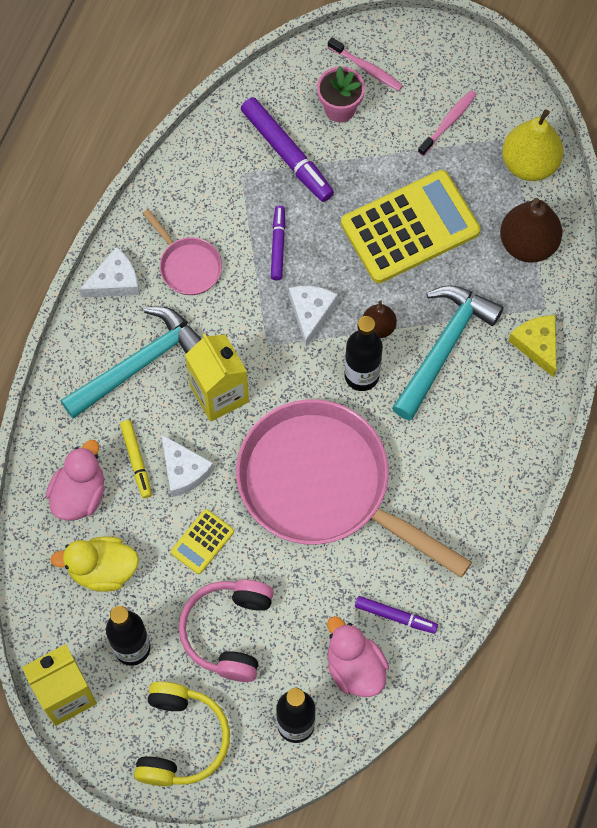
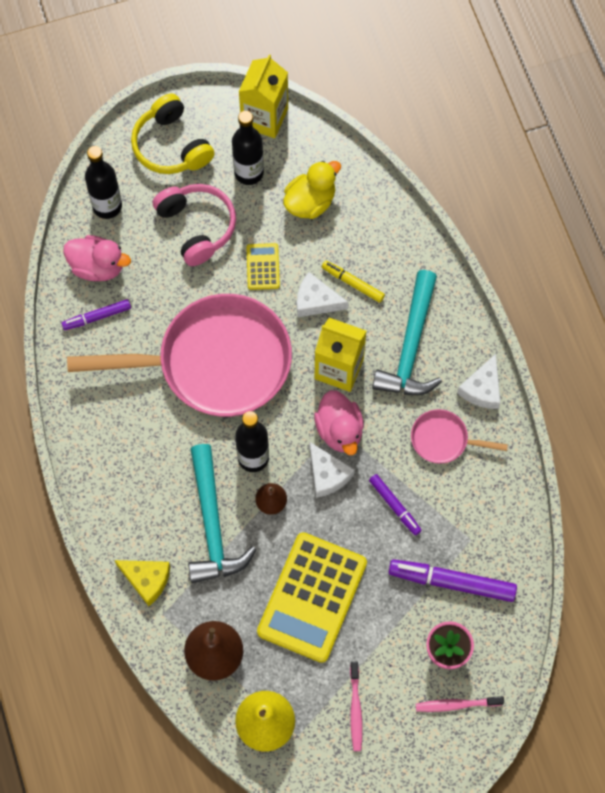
camera: 140 degrees right, 0 degrees up
pink duck [46,440,104,521] -> pink duck moved to [314,390,364,455]

